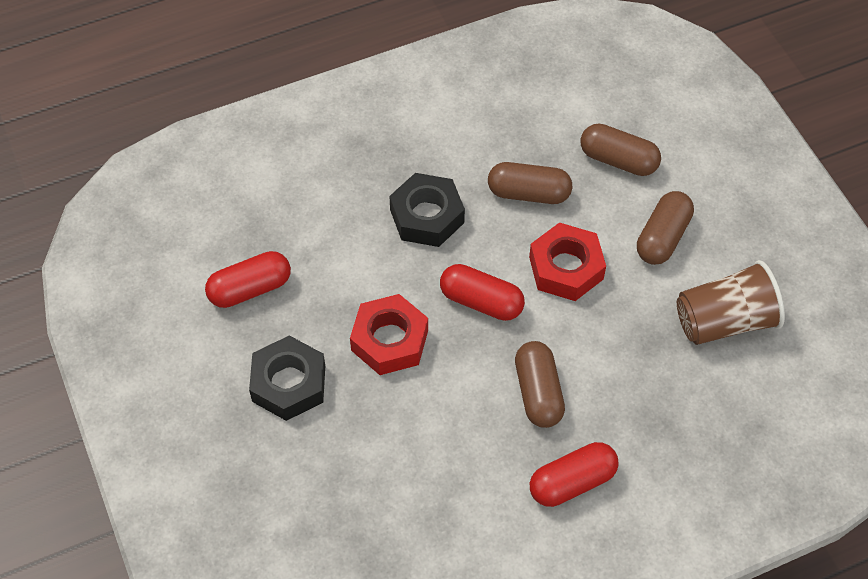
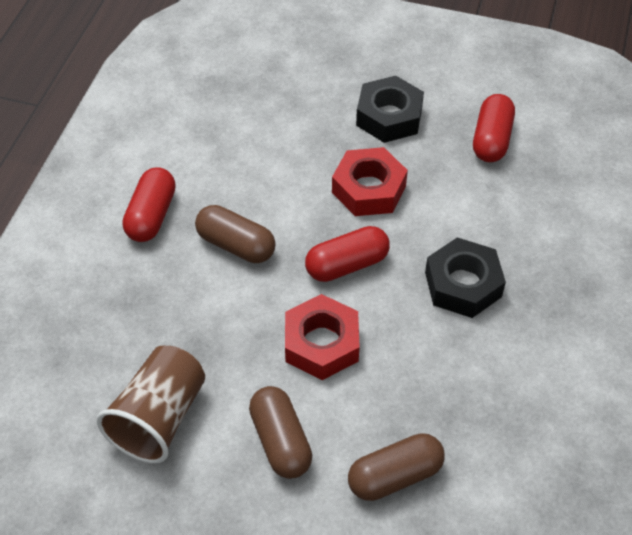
camera: 130 degrees right, 5 degrees down
brown capsule [488,162,572,204] -> none

